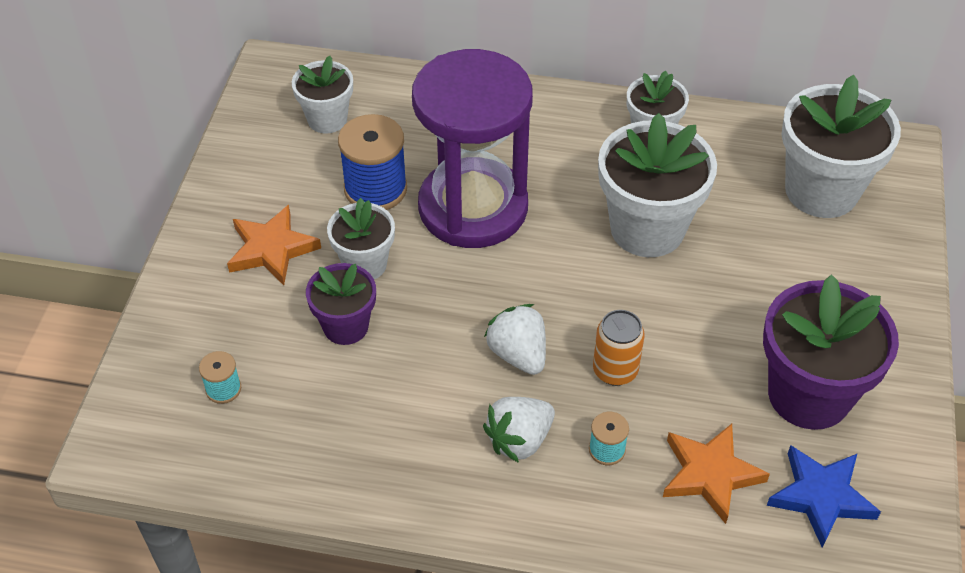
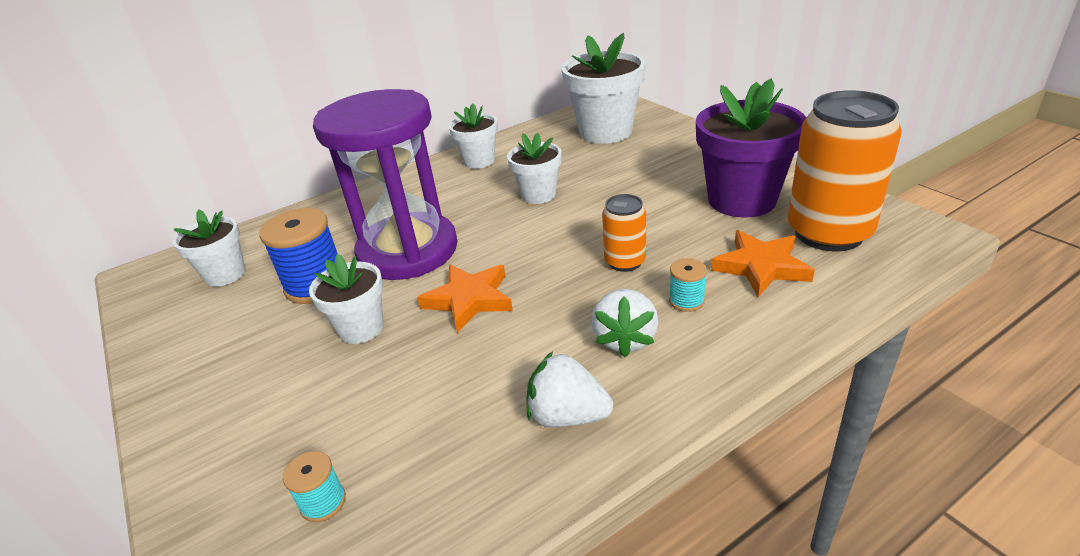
camera: 40 degrees left, 15 degrees down
orange star [227,205,321,285] -> orange star moved to [417,264,513,333]
purple flower pot [306,263,376,345] -> none
white strawberry [484,304,546,375] -> white strawberry moved to [526,351,613,428]
white flower pot [598,113,717,257] -> white flower pot [507,133,561,204], size x0.57
blue star [766,445,881,548] -> orange can [788,91,902,252]

